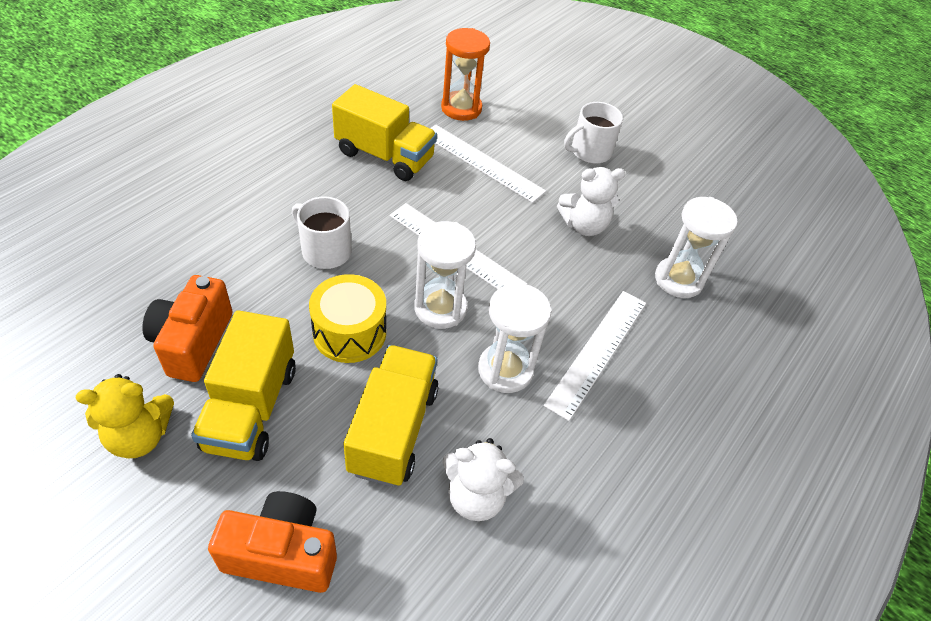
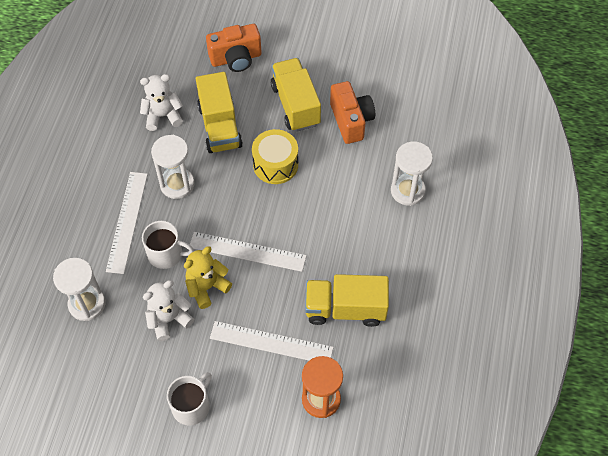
camera: 160 degrees right, 10 degrees up
yellow teddy bear [76,374,174,458] -> yellow teddy bear moved to [184,246,232,309]
white mug [292,197,352,269] -> white mug moved to [142,221,194,269]
white hourglass [414,221,476,329] -> white hourglass moved to [391,142,433,206]

